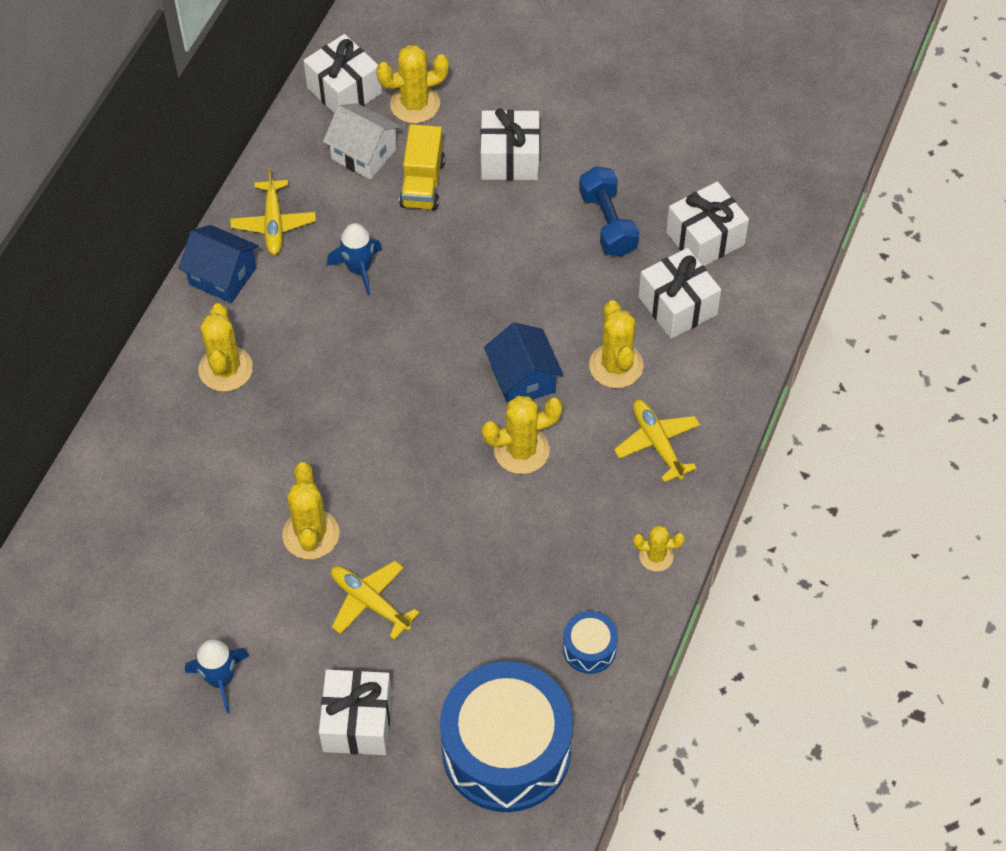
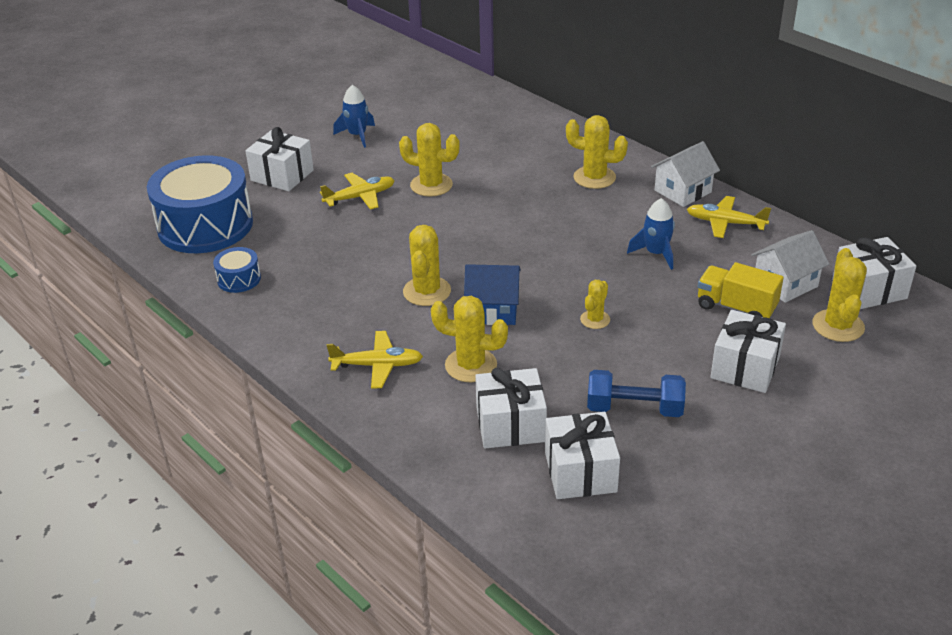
camera: 115 degrees right, 20 degrees down
blue house [179,225,259,303] -> white house [651,141,720,207]
yellow cactus [633,525,685,571] -> yellow cactus moved to [580,280,610,329]

